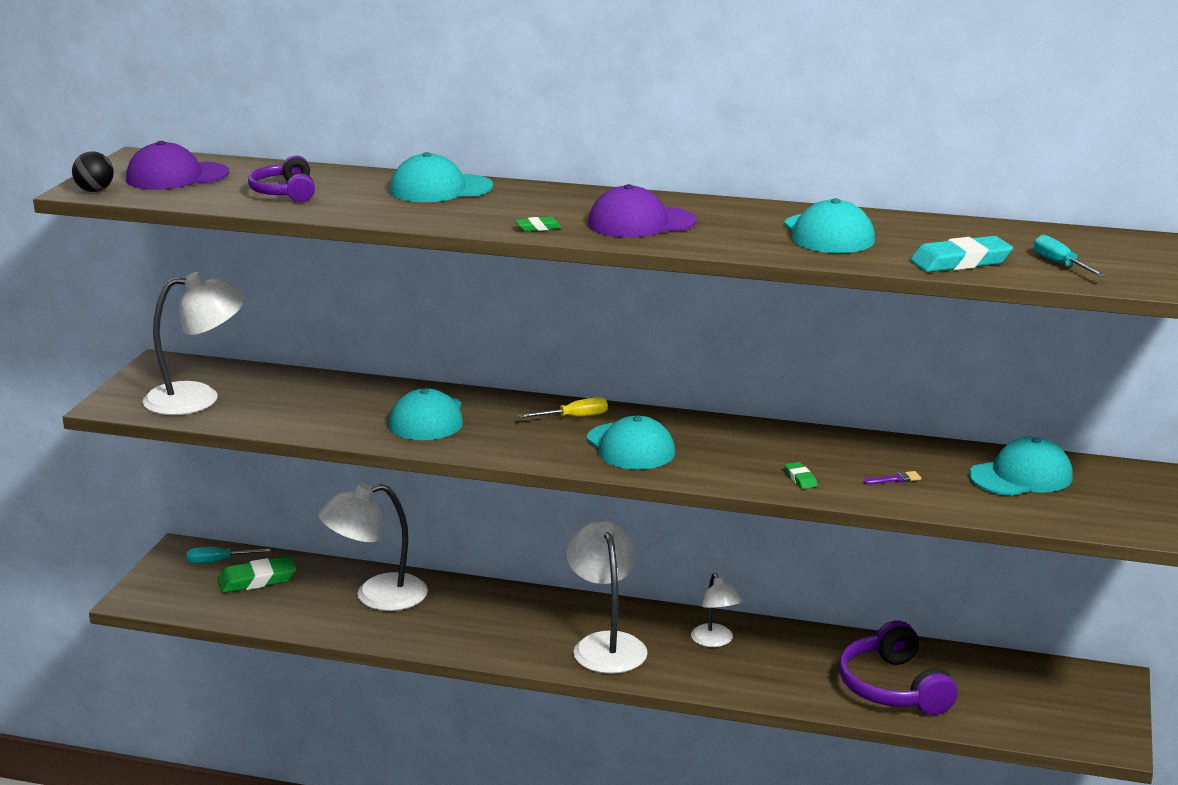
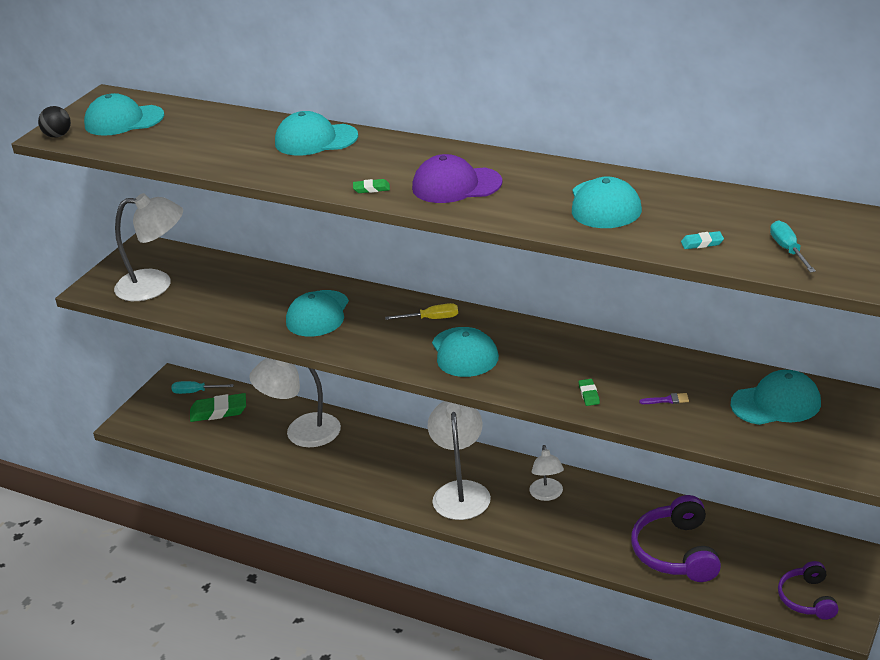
camera: 15 degrees right, 10 degrees up
purple cap [126,141,229,190] -> turquoise cap [84,93,164,136]
purple headphones [248,155,315,202] -> purple headphones moved to [778,561,839,620]
turquoise eraser [910,236,1013,272] -> turquoise eraser [681,231,724,249], size x0.49

